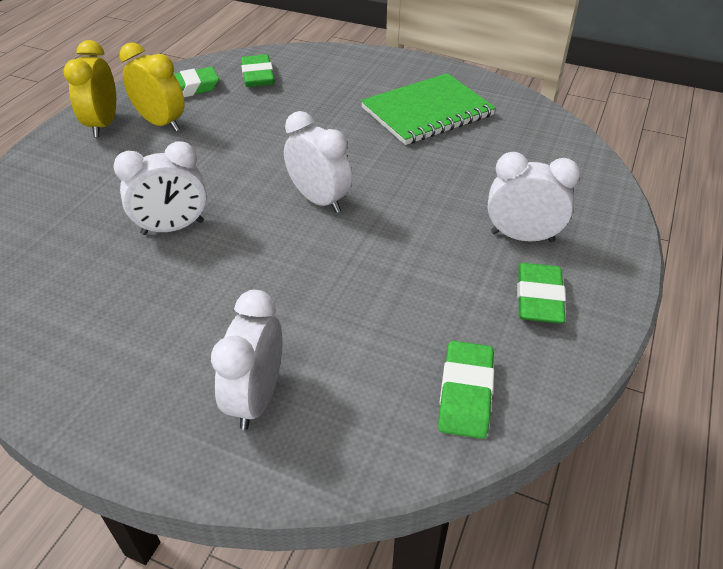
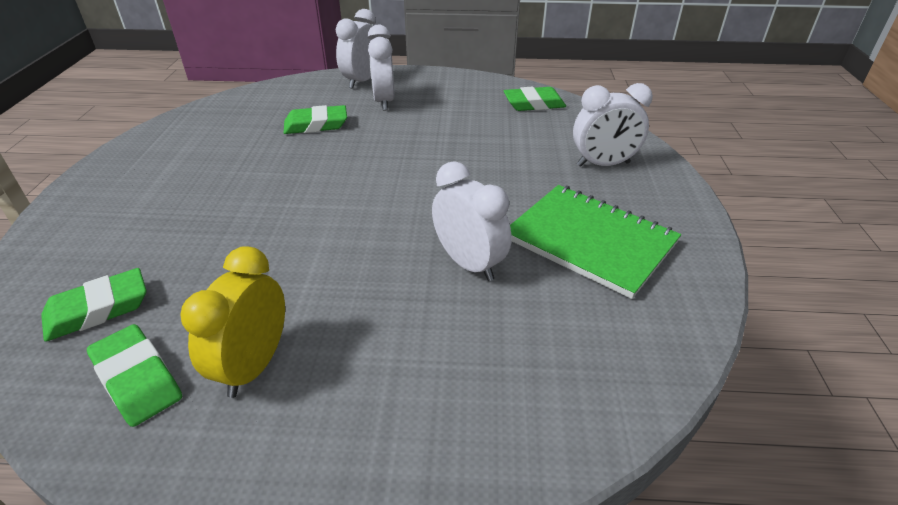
camera: 110 degrees left, 5 degrees down
yellow clock [63,40,116,137] -> none
white clock [284,111,352,213] -> white clock moved to [335,9,376,89]
green notebook [361,73,496,145] -> green notebook moved to [510,185,681,299]
green eraser [517,263,566,324] -> green eraser moved to [284,105,347,134]

